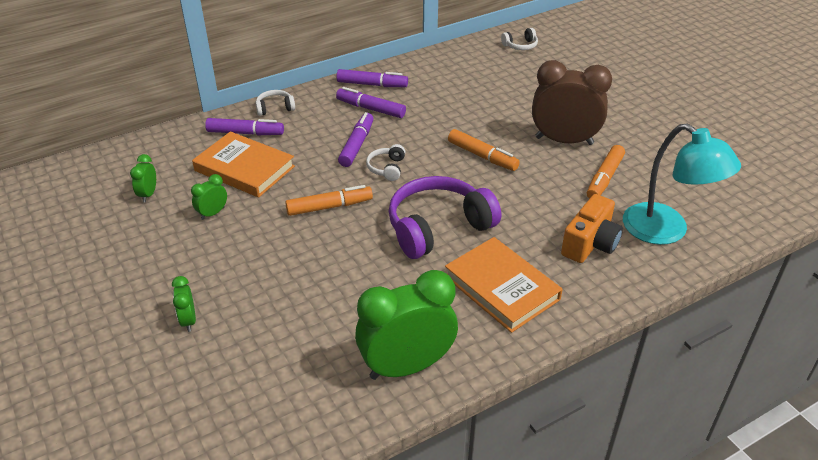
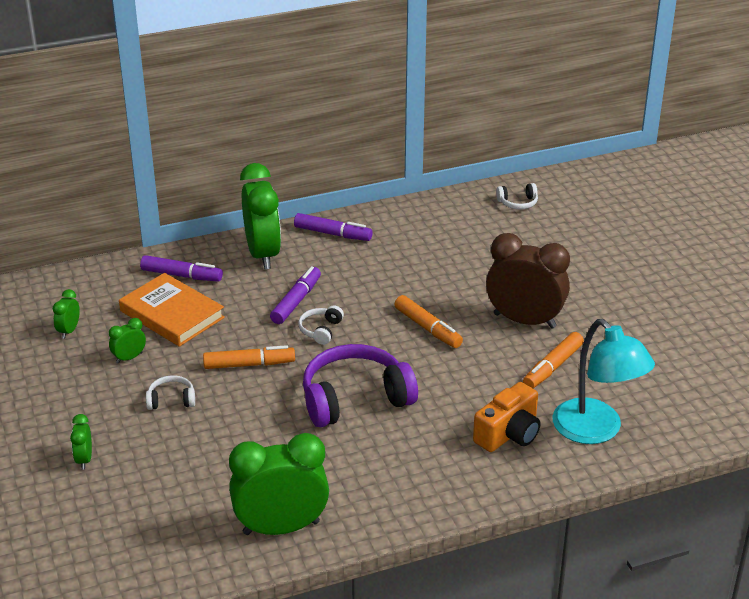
camera: 10 degrees right, 5 degrees down
white headphones [255,90,295,116] -> white headphones moved to [146,375,195,410]
purple marker [336,87,406,118] -> none
orange book [445,237,563,333] -> none
none -> green clock [240,163,281,269]

